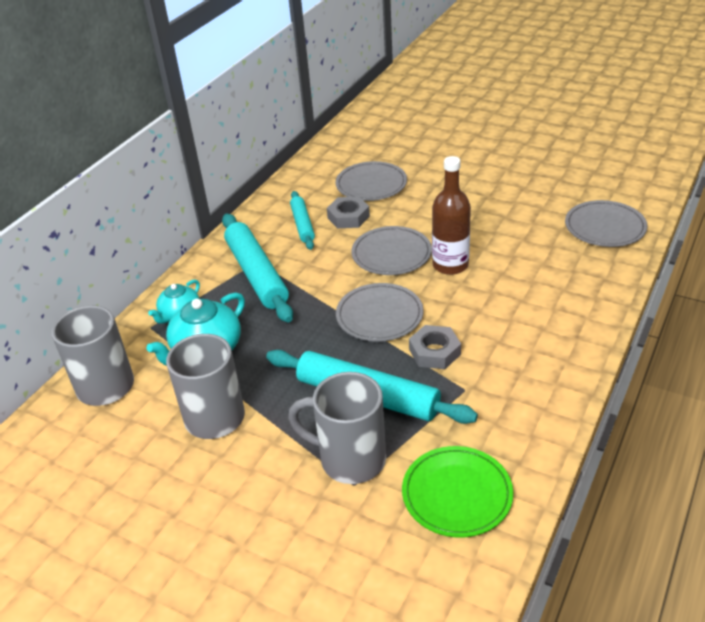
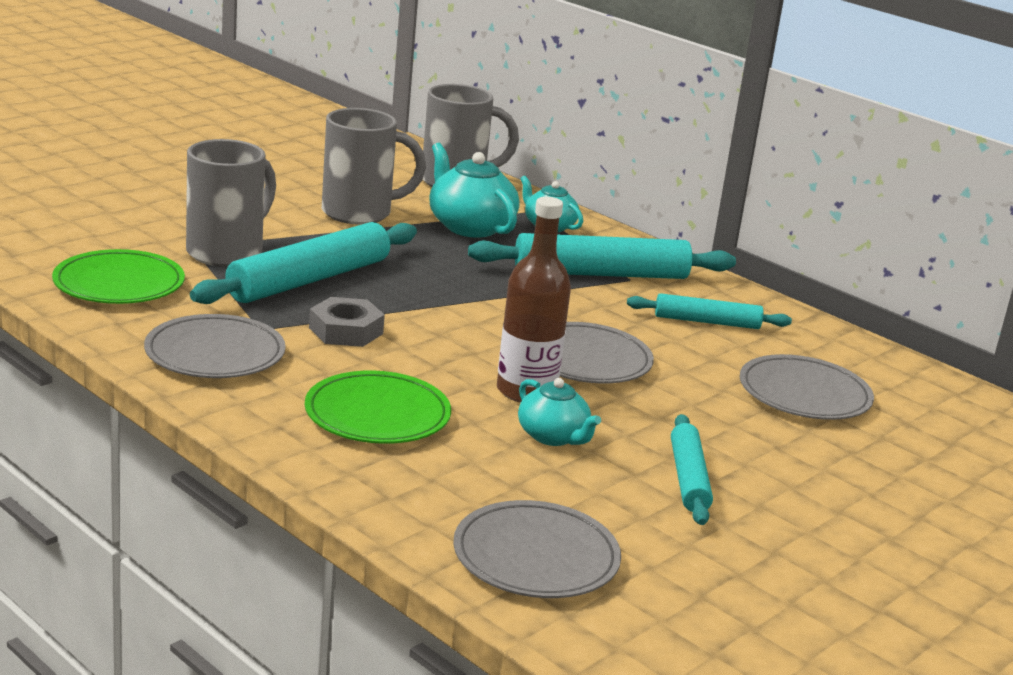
camera: 100 degrees right, 15 degrees down
grey nut [327,196,370,228] -> none
grey plate [336,283,424,342] -> grey plate moved to [144,314,286,378]
none -> green plate [305,371,451,444]
none -> turquoise teapot [518,378,601,446]
none -> turquoise rolling pin [671,414,713,525]

